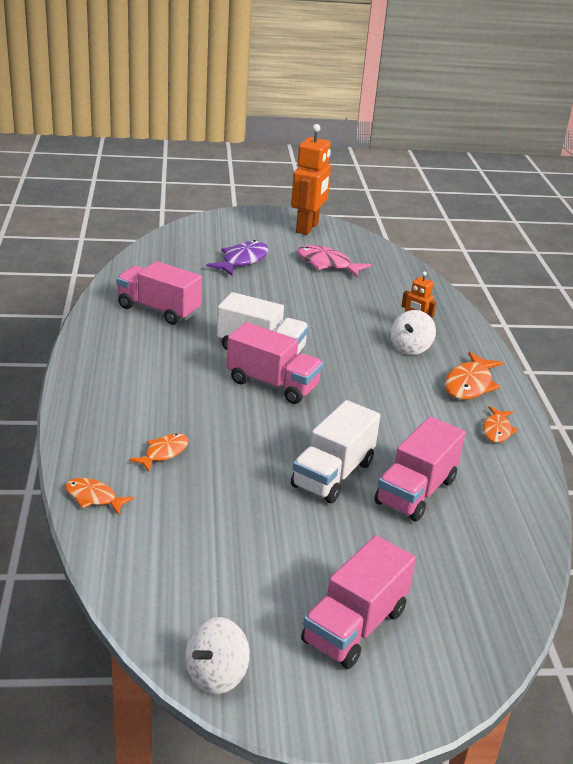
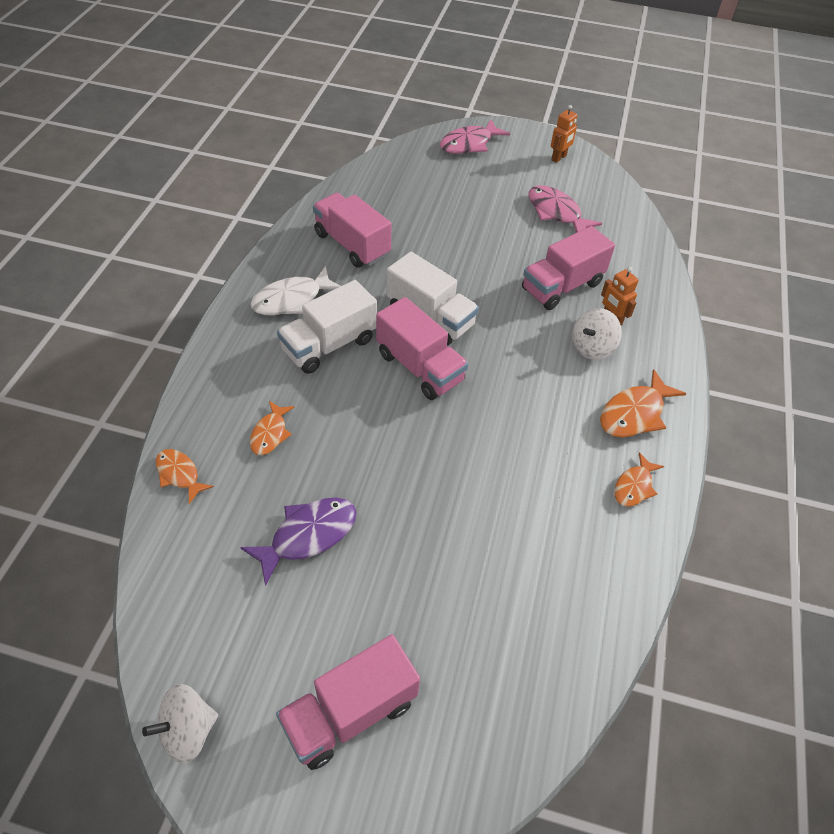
camera: 20 degrees right, 20 degrees up
orange fish [129,433,189,472] -> orange fish turned 135 degrees clockwise [250,401,294,455]
purple fish [206,240,269,276] -> purple fish moved to [240,498,356,586]
orange robot [291,124,331,235] -> orange robot [551,105,578,163], size x0.50
white truck [291,400,380,503] -> white truck moved to [277,280,377,374]
pink truck [374,416,466,521] -> pink truck moved to [522,226,615,310]
none -> white fish [250,266,340,315]
none -> pink fish [440,119,510,154]

